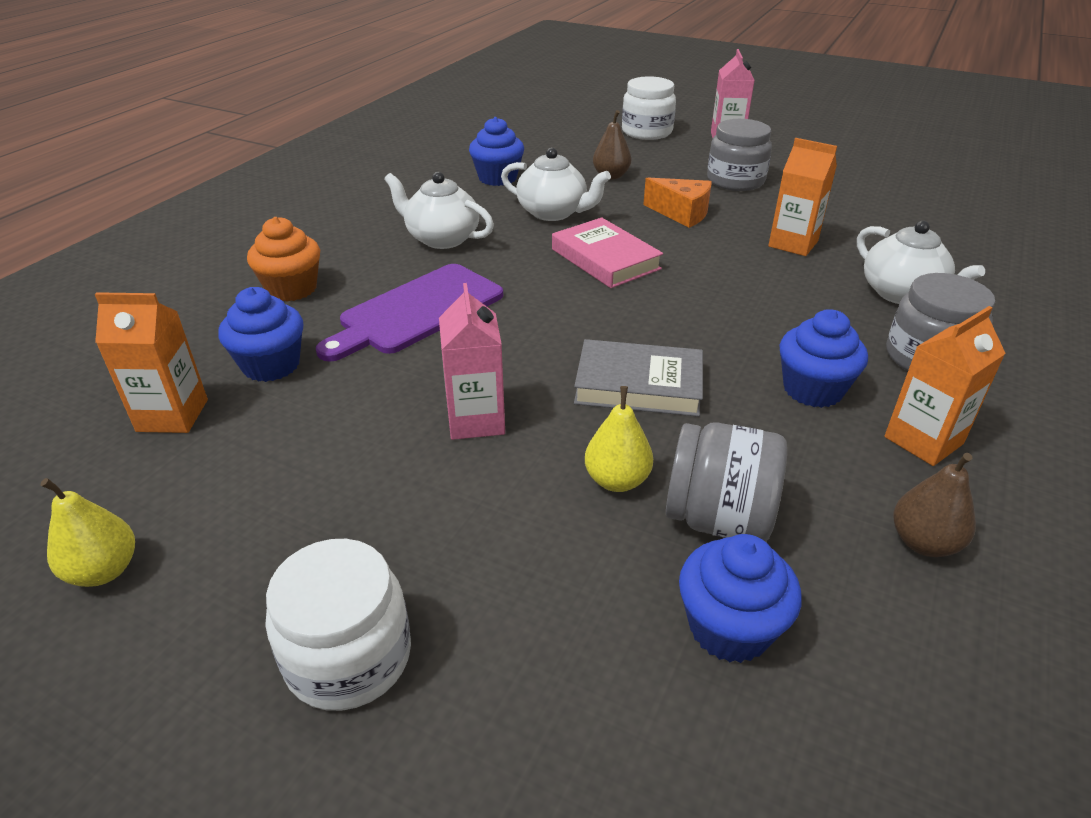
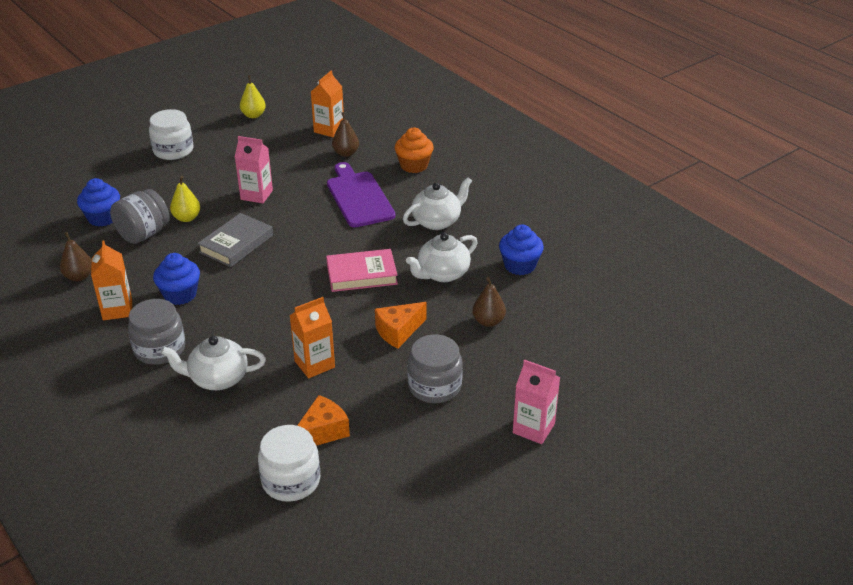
camera: 115 degrees right, 0 degrees up
blue cupcake [218,287,303,382] -> brown pear [332,112,359,157]
white jar [622,76,676,140] -> white jar moved to [258,425,320,502]
none -> orange cheese [297,395,350,446]

